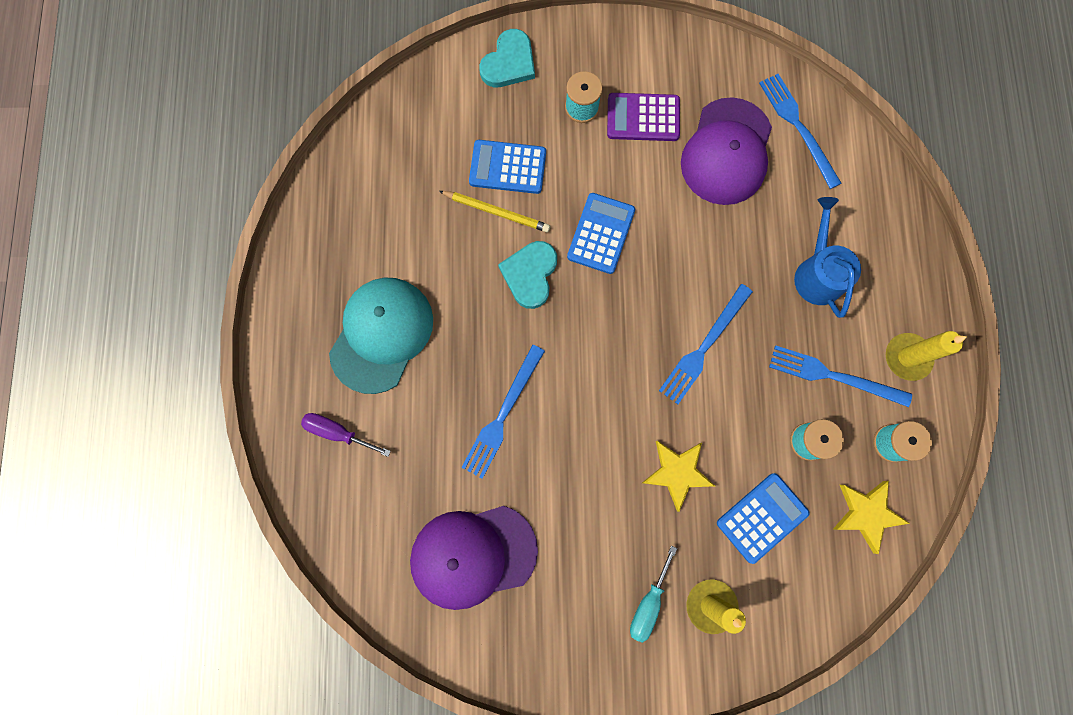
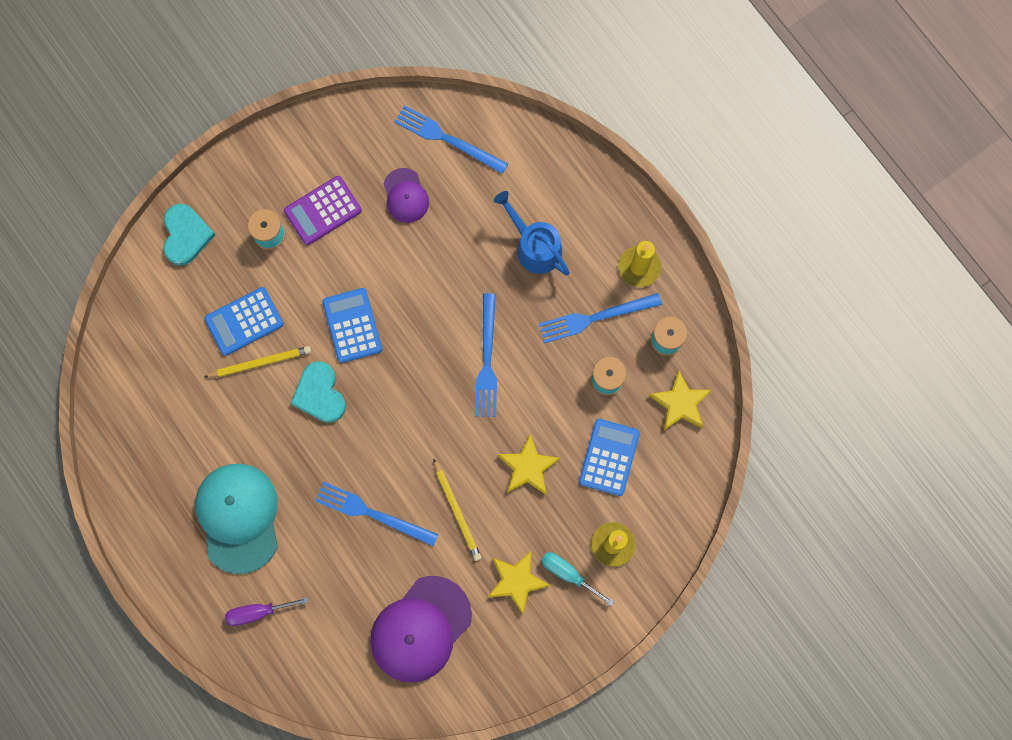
camera: 35 degrees left, 0 degrees up
blue fork [461,345,545,479] -> blue fork turned 120 degrees clockwise [315,482,438,546]
turquoise screwdriver [630,546,677,643] -> turquoise screwdriver turned 135 degrees clockwise [541,552,614,606]
purple cap [681,97,772,205] -> purple cap [384,168,429,223], size x0.54
none -> yellow pencil [433,458,482,561]
none -> yellow star [487,551,550,614]

